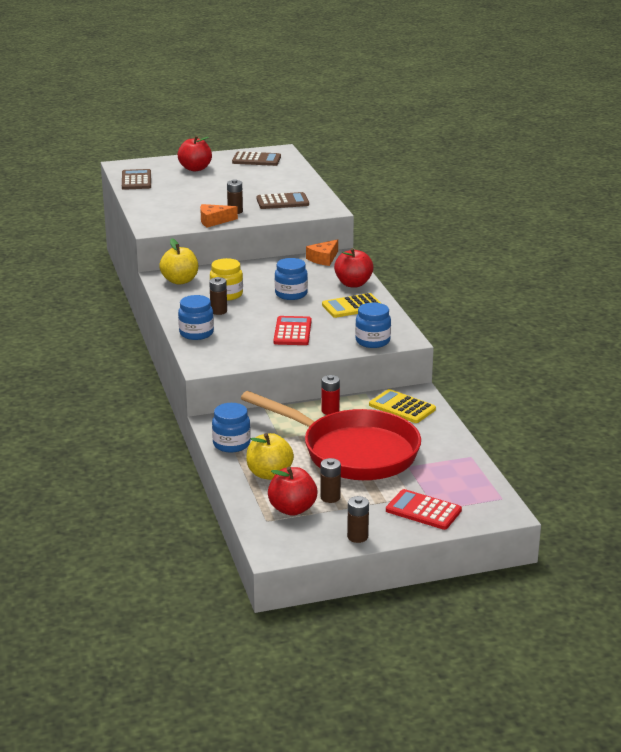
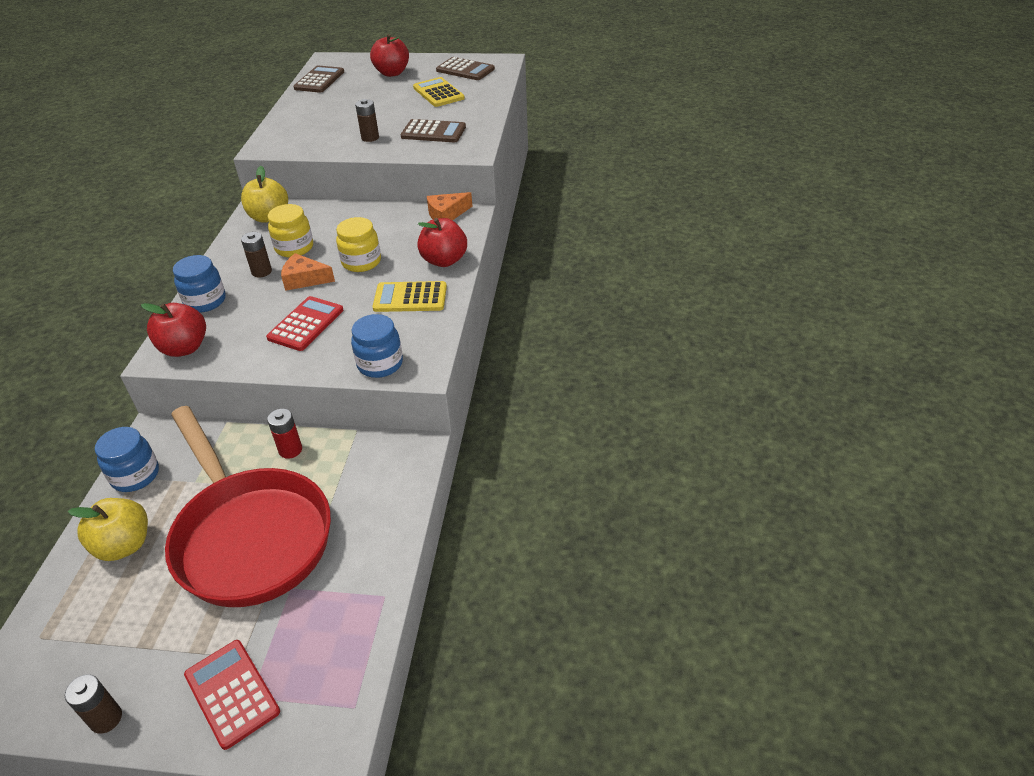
camera: 25 degrees right, 15 degrees up
orange cheese [200,204,238,228] -> orange cheese moved to [281,253,335,291]
red apple [268,467,318,516] -> red apple moved to [141,303,206,357]
blue jar [275,258,308,300] -> yellow jar [336,217,381,272]
brown battery [320,458,341,503] -> none
yellow calculator [369,389,436,423] -> yellow calculator moved to [413,77,465,107]

